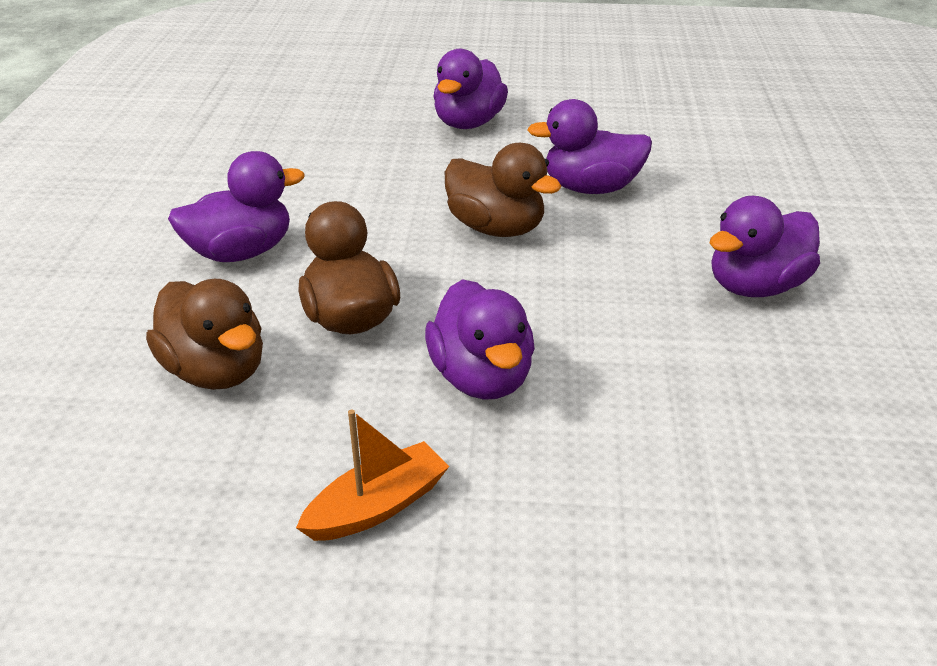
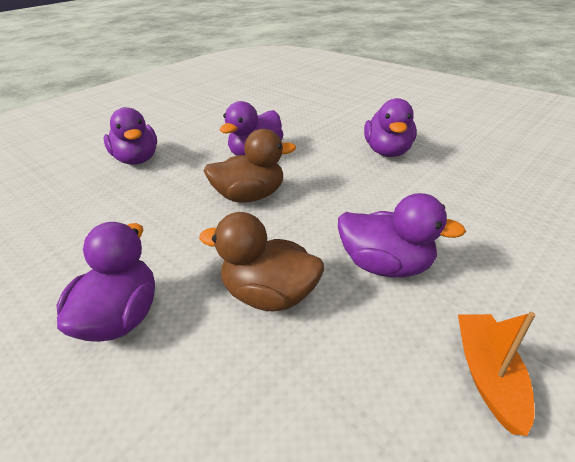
camera: 50 degrees left, 0 degrees up
brown duck [146,279,263,390] -> none

